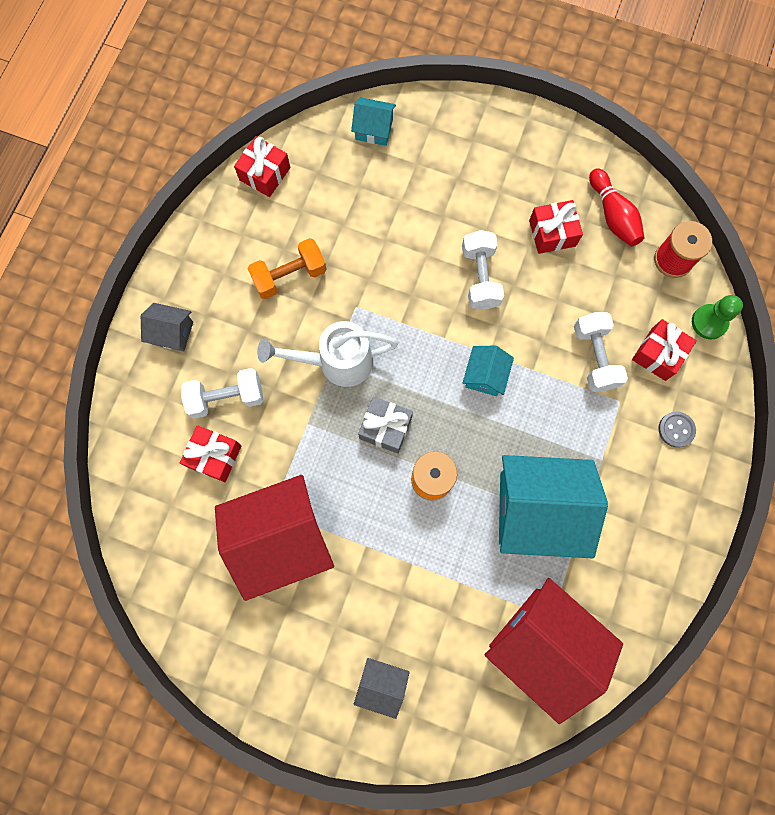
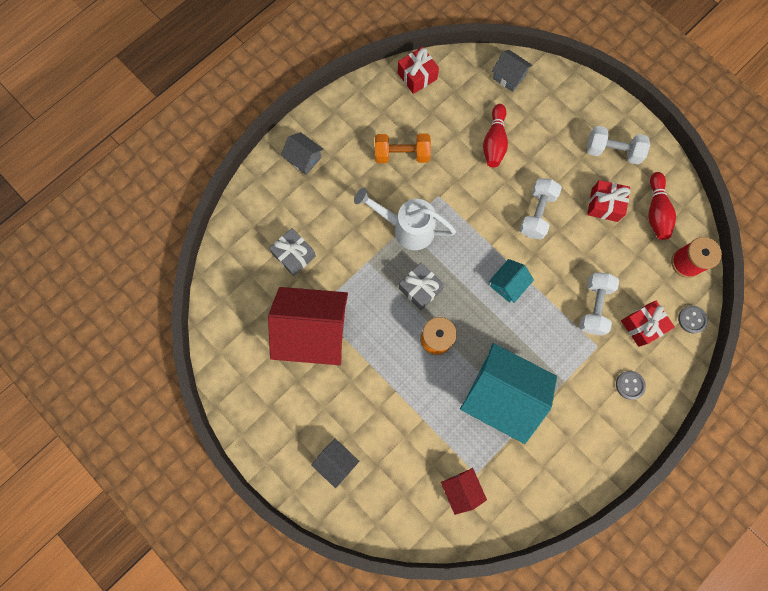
camera: 25 degrees right, 0 degrees up
red gift [180,425,242,482] -> grey gift [269,228,316,276]
white dumbbell [181,368,263,419] -> white dumbbell moved to [587,126,650,164]
turquoise house [351,97,396,146] -> grey house [492,50,533,92]
red house [485,578,623,724] -> red house [441,468,487,515], size x0.47
green pawn [692,295,743,339] -> grey button [678,306,708,333]
none -> red bowling pin [483,104,508,167]

